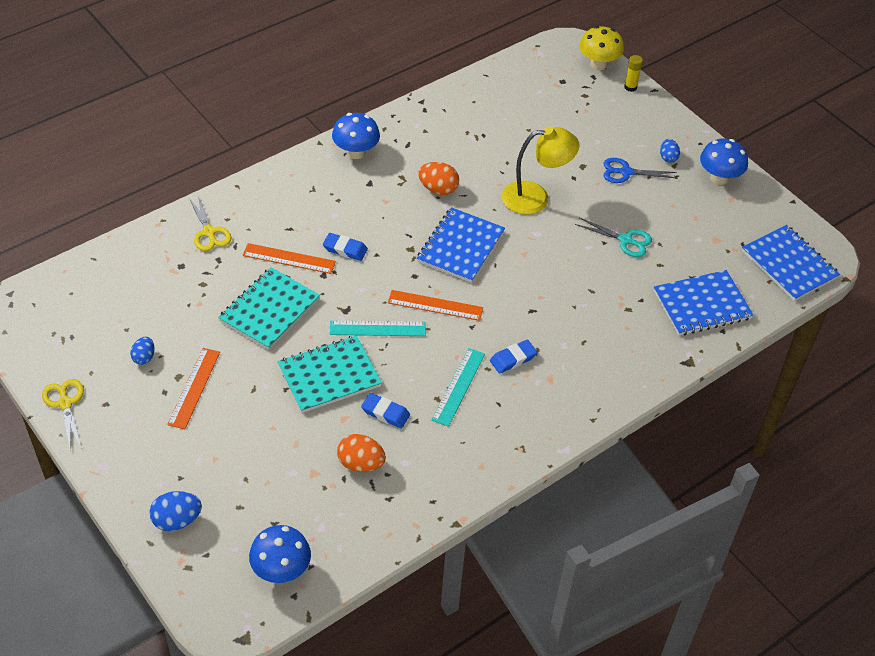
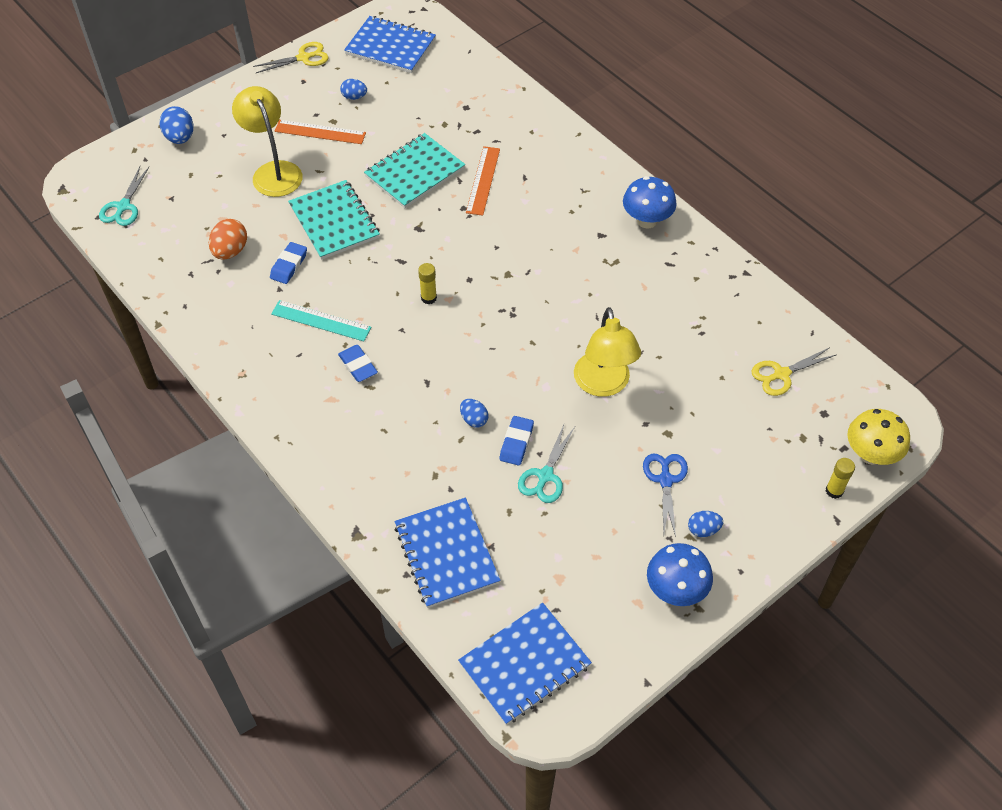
camera: 90 degrees right, 5 degrees up
yellow scissors [189,196,232,251] -> yellow scissors moved to [751,347,836,396]
turquoise notebook [218,267,320,350] -> turquoise notebook turned 75 degrees counterclockwise [364,133,465,208]
blue mushroom [249,525,311,583] -> turquoise scissors [99,167,149,226]
blue eraser [323,233,368,261] -> blue eraser moved to [500,416,534,466]
turquoise ruler [330,321,426,336] -> none
orange ruler [388,290,483,321] -> yellow glue stick [418,263,437,304]
blue notebook [417,207,505,283] -> blue notebook moved to [344,16,436,73]
orange egg [418,162,459,195] -> none
none -> yellow lamp [232,86,303,197]
none -> blue egg [460,399,489,428]

